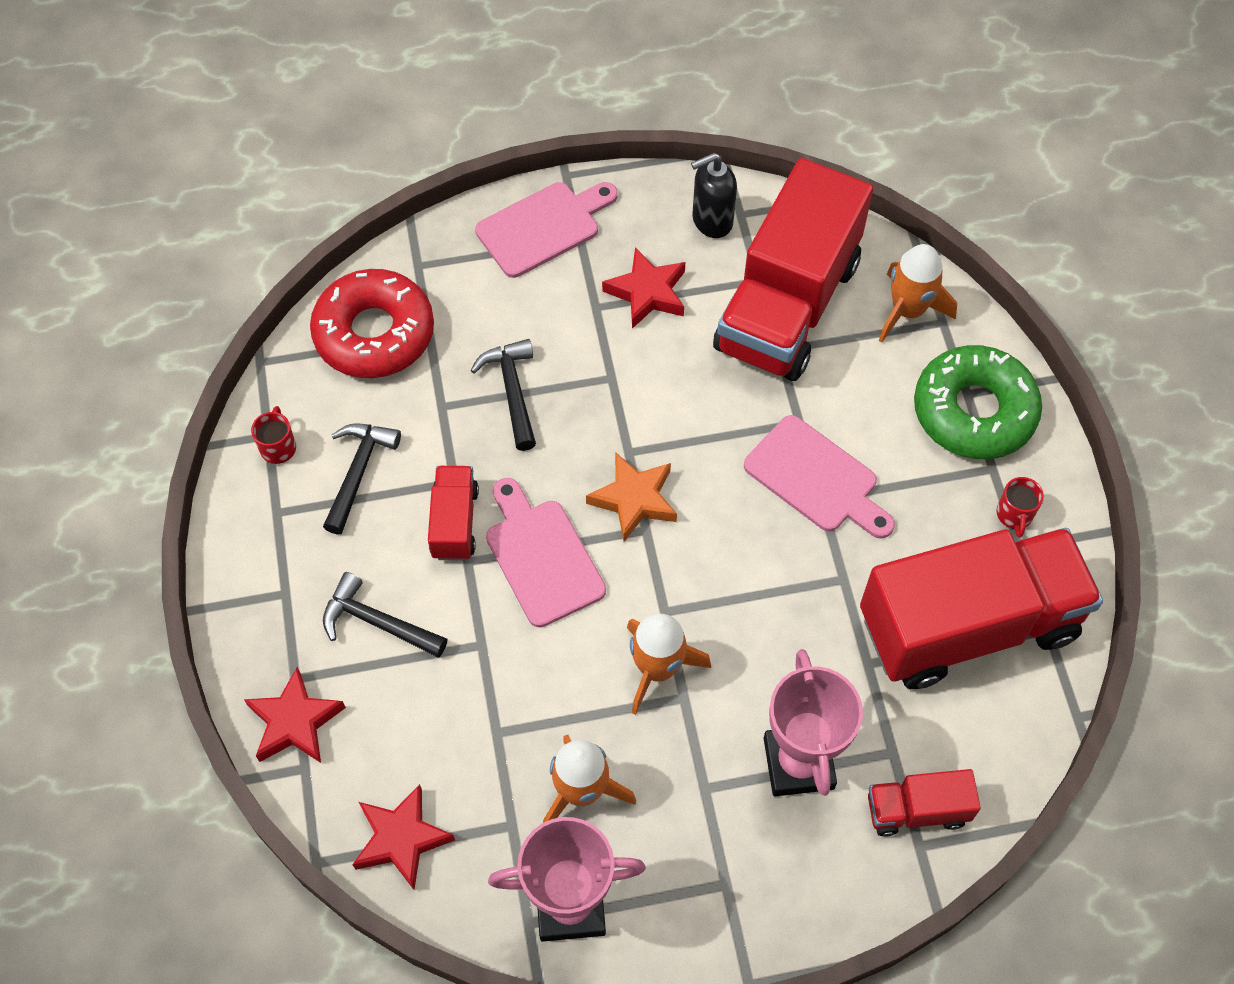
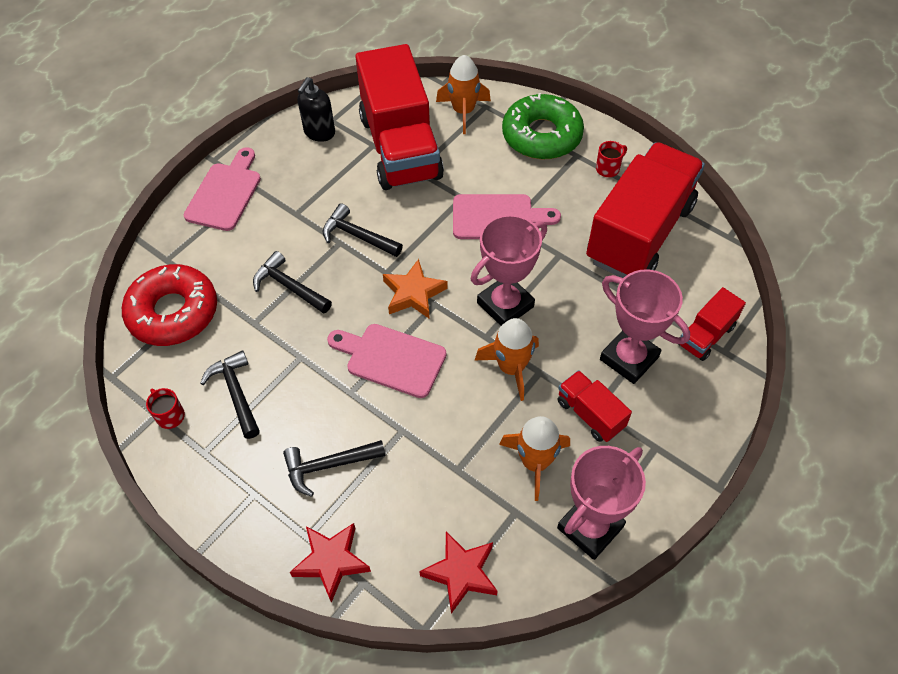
camera: 40 degrees left, 5 degrees down
red truck [428,466,479,561] -> red truck moved to [558,370,632,442]
red star [602,247,685,329] -> none
red mug [996,477,1044,538] -> red mug turned 90 degrees counterclockwise [596,141,627,177]
none -> black hammer [323,203,403,257]
none -> pink trophy [471,215,547,326]

